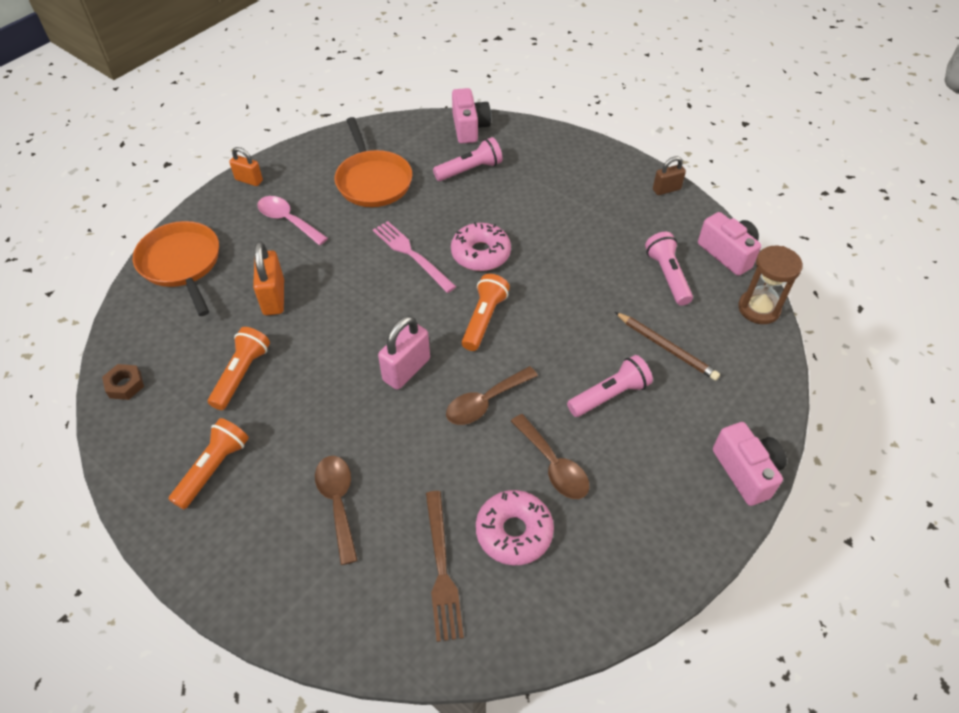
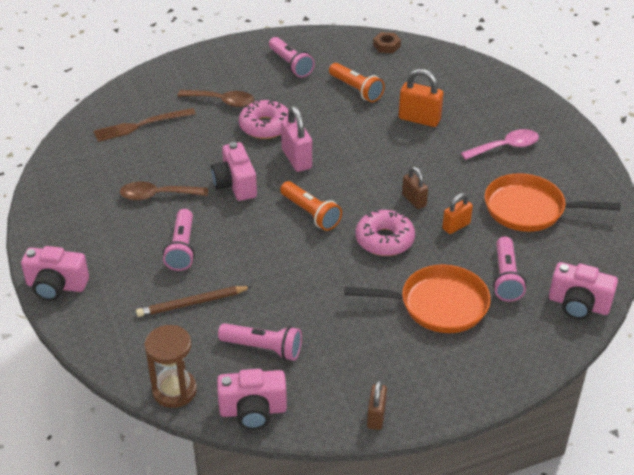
camera: 120 degrees right, 10 degrees down
orange pan [133,221,219,316] -> orange pan moved to [344,264,491,333]
orange flashlight [169,418,249,509] -> pink flashlight [269,37,315,78]
orange padlock [229,147,263,186] -> orange padlock moved to [442,193,473,234]
pink fork [373,221,456,293] -> brown padlock [402,166,428,209]
brown fork [426,491,464,642] -> brown fork turned 45 degrees counterclockwise [94,108,196,142]
brown spoon [446,366,538,425] -> pink camera [211,142,257,201]
pink donut [476,490,554,565] -> pink donut moved to [239,99,288,139]

